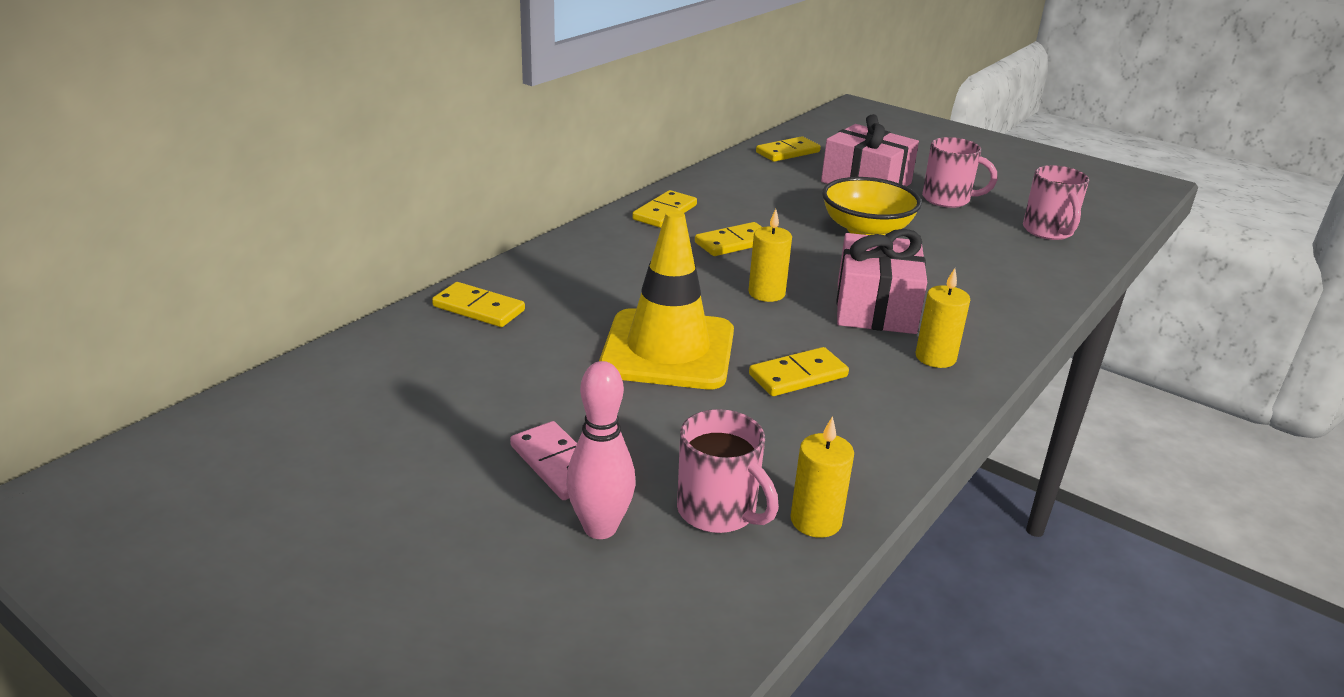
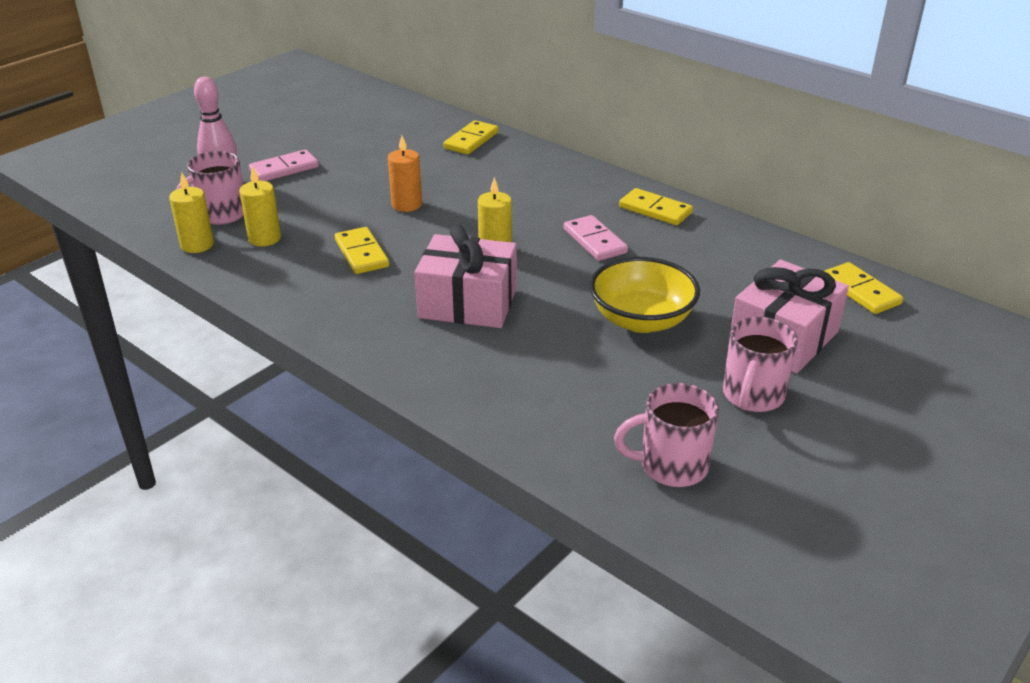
camera: 95 degrees right, 5 degrees up
yellow traffic cone [599,210,734,389] -> orange candle [388,135,422,212]
yellow domino [695,222,762,256] -> pink domino [564,215,628,261]
yellow candle [916,268,970,368] -> yellow candle moved to [239,166,281,246]

